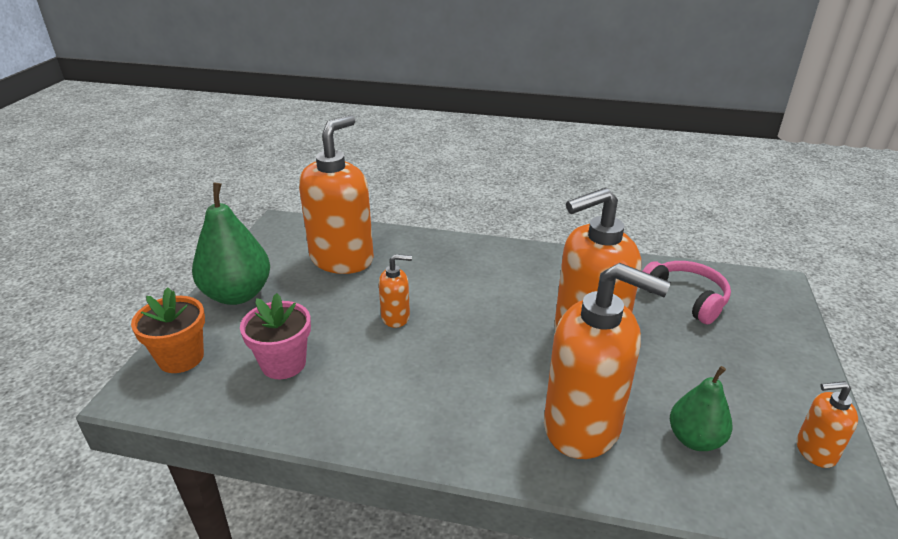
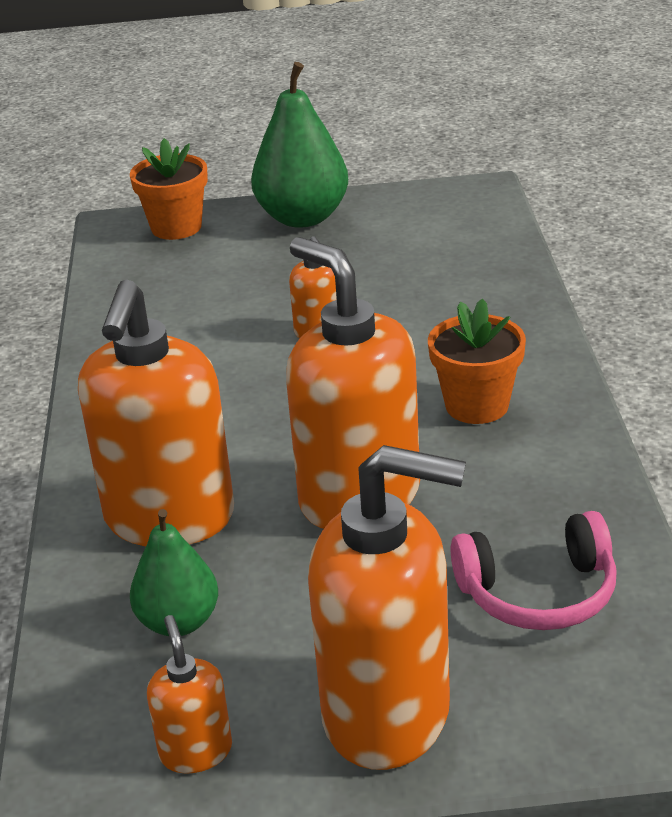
camera: 75 degrees right, 0 degrees up
pink flower pot [240,293,311,379] -> none
orange soap dispenser [299,115,374,274] -> orange soap dispenser moved to [308,445,466,770]
pink headphones [643,261,731,324] -> pink headphones turned 45 degrees clockwise [451,511,617,630]
none -> orange flower pot [428,298,526,424]

